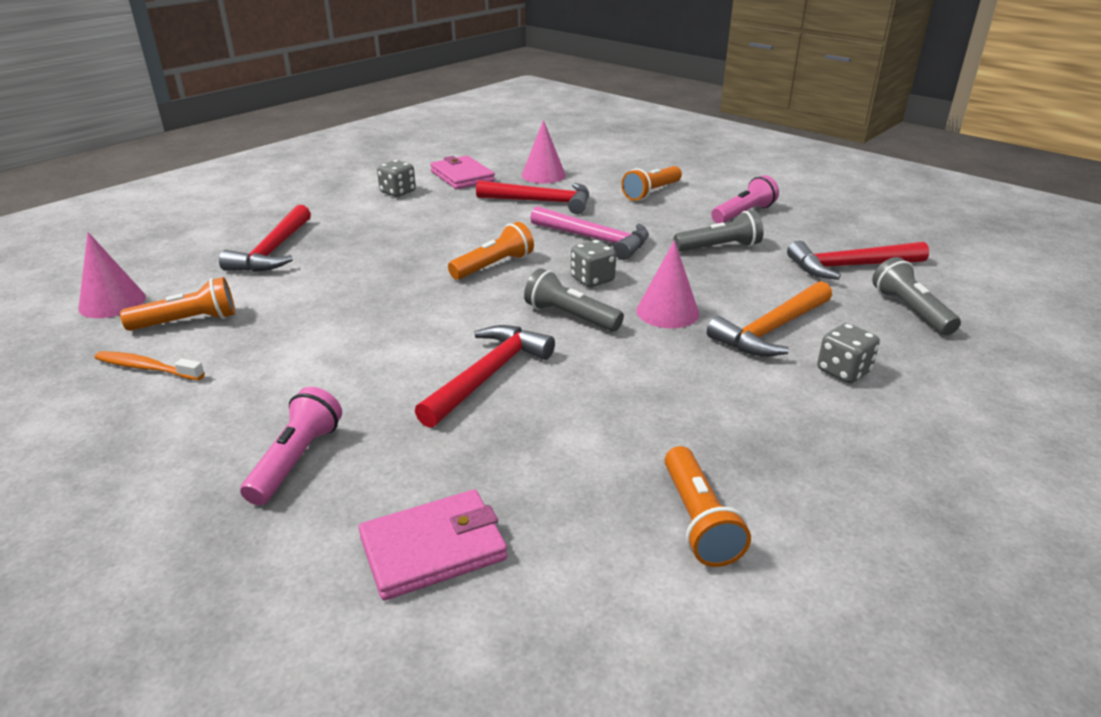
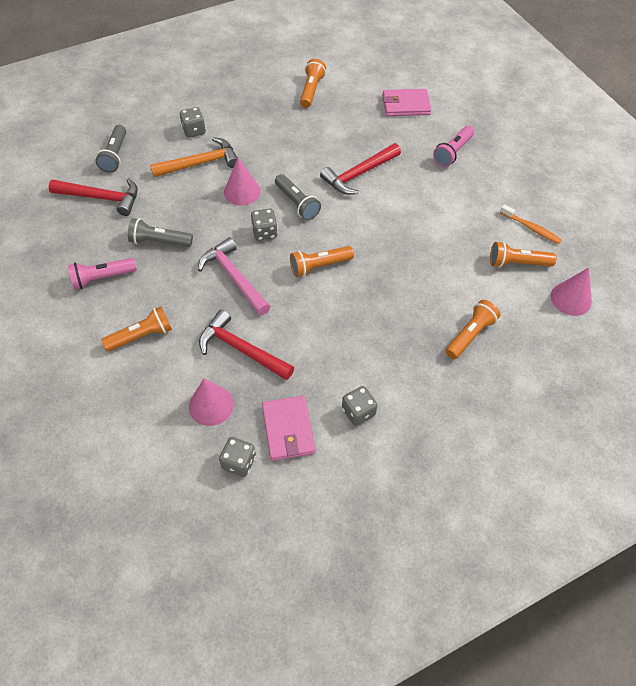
camera: 160 degrees left, 25 degrees up
red hammer [219,205,311,272] -> orange flashlight [445,300,501,359]
none -> grey dice [219,437,256,477]

